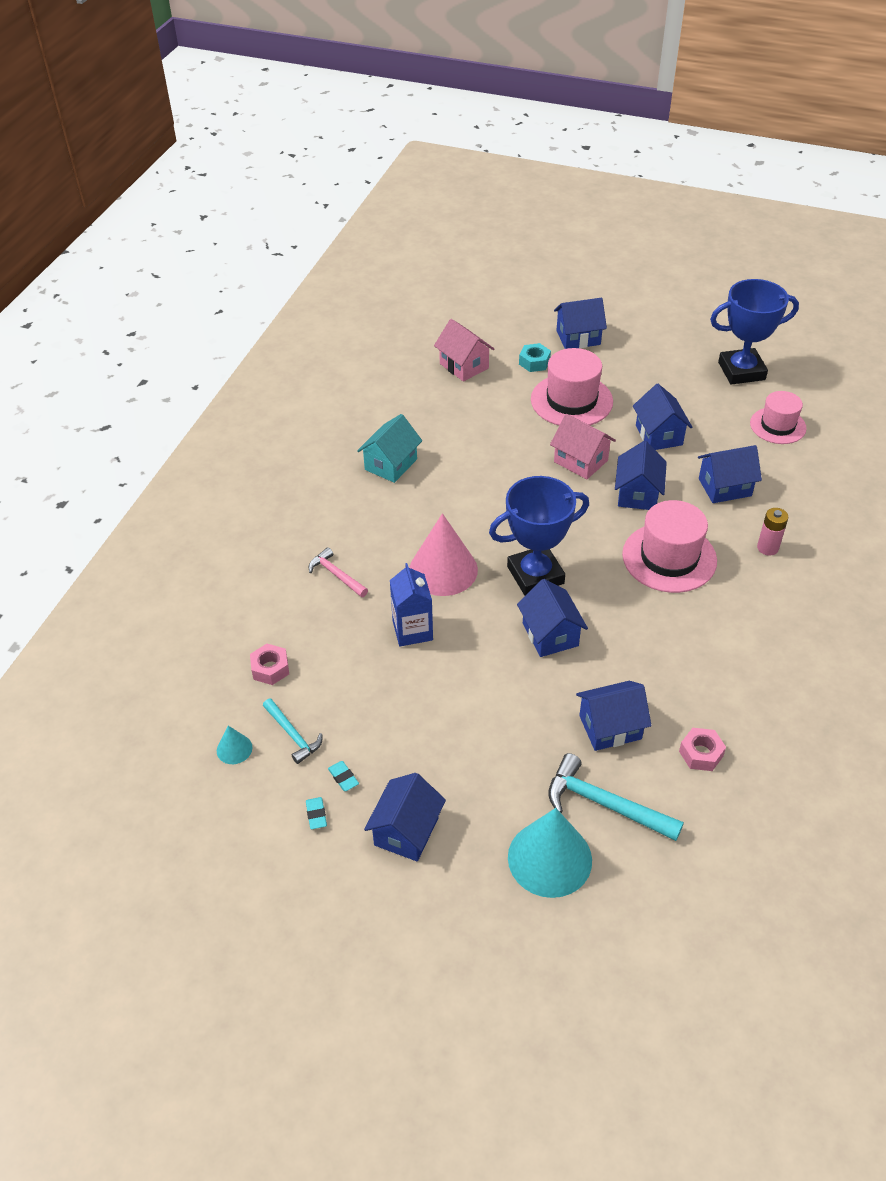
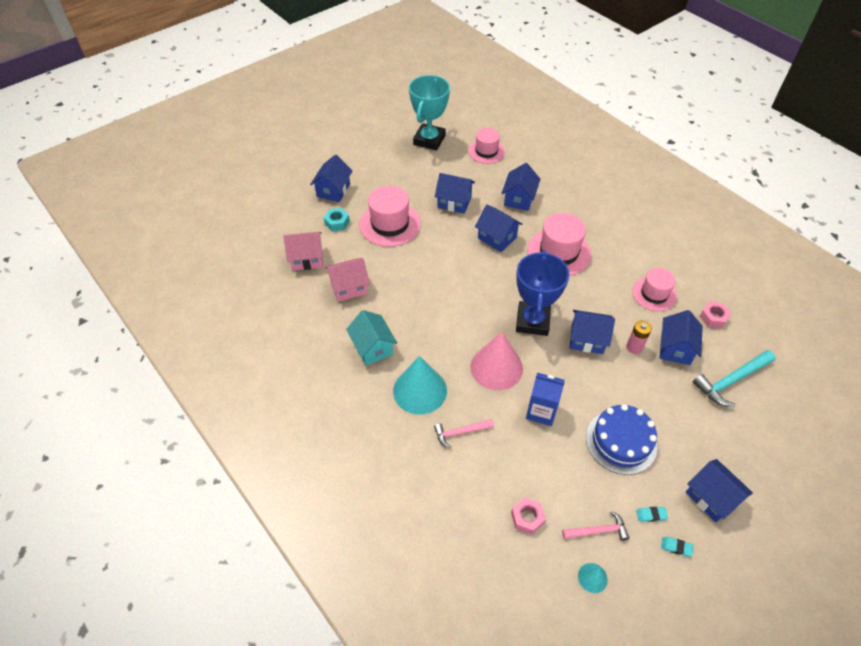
camera: 60 degrees left, 5 degrees up
turquoise hammer [263,698,322,764] -> pink hammer [562,511,629,541]
turquoise cone [508,808,592,898] -> turquoise cone moved to [393,356,447,414]
pink house [550,414,616,479] -> pink house moved to [325,258,370,302]
blue trophy [710,279,799,385] -> turquoise trophy [409,75,450,151]
pink battery [757,508,788,556] -> pink battery moved to [626,320,652,354]
none -> blue cake [586,404,657,475]
none -> pink hat [632,268,677,311]

